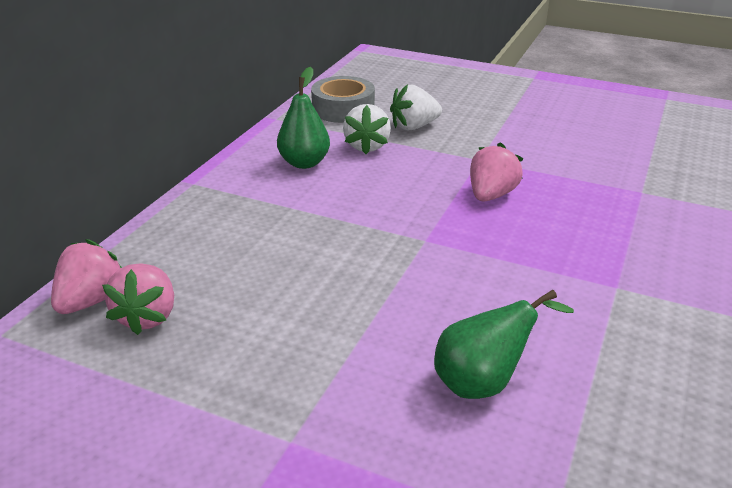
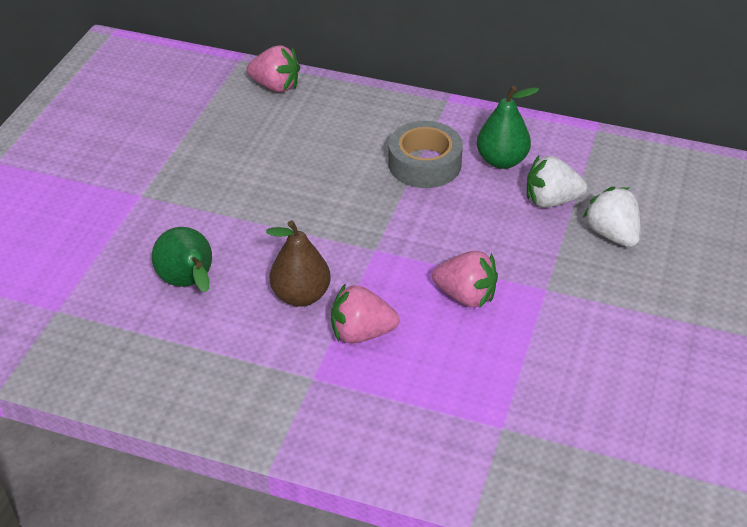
camera: 85 degrees right, 10 degrees up
pink strawberry [102,264,174,335] -> pink strawberry moved to [331,283,400,344]
grey tape [311,76,375,123] -> grey tape moved to [389,121,463,188]
none -> brown pear [266,220,331,307]

